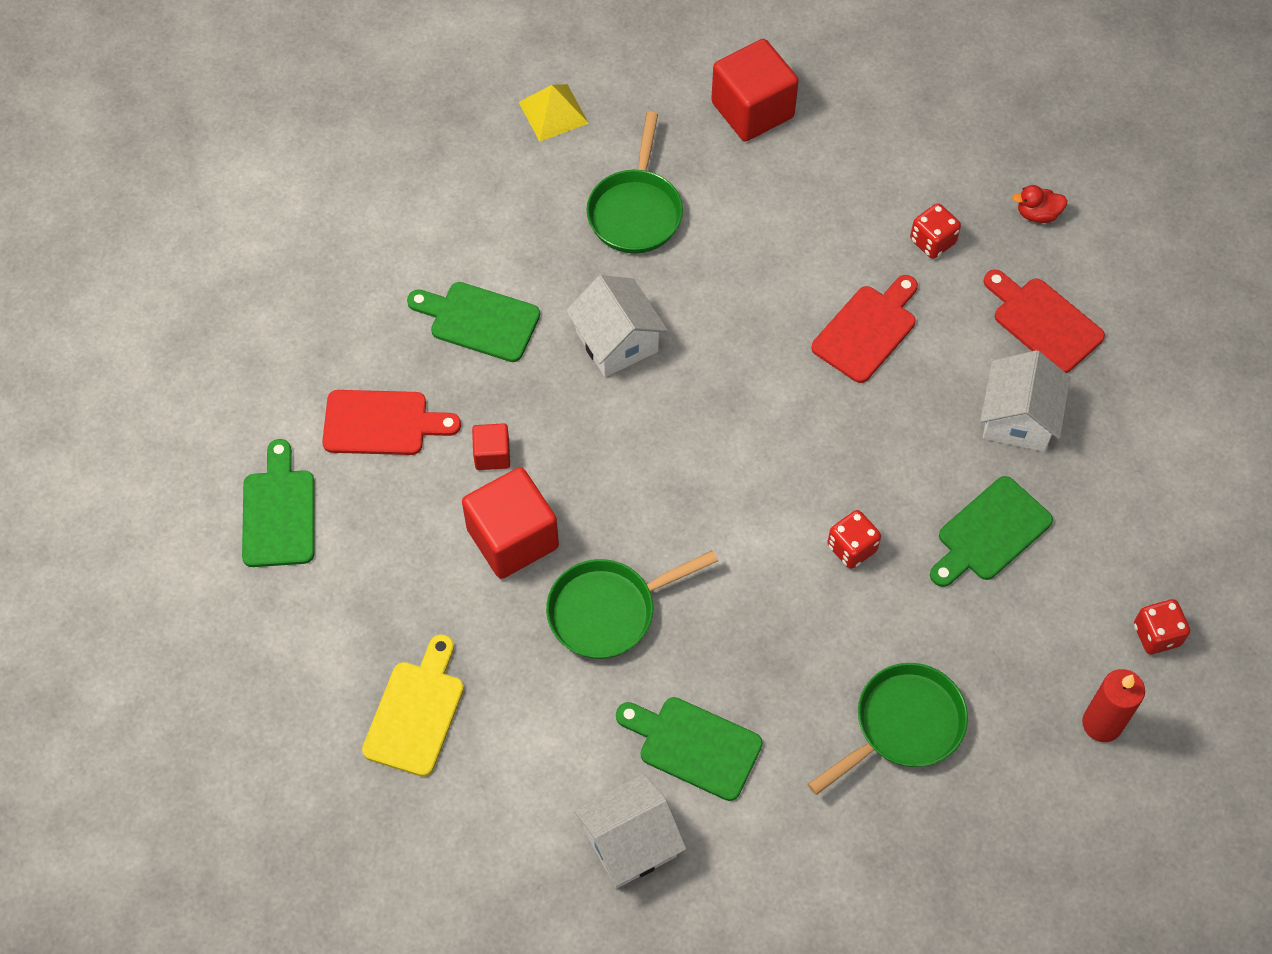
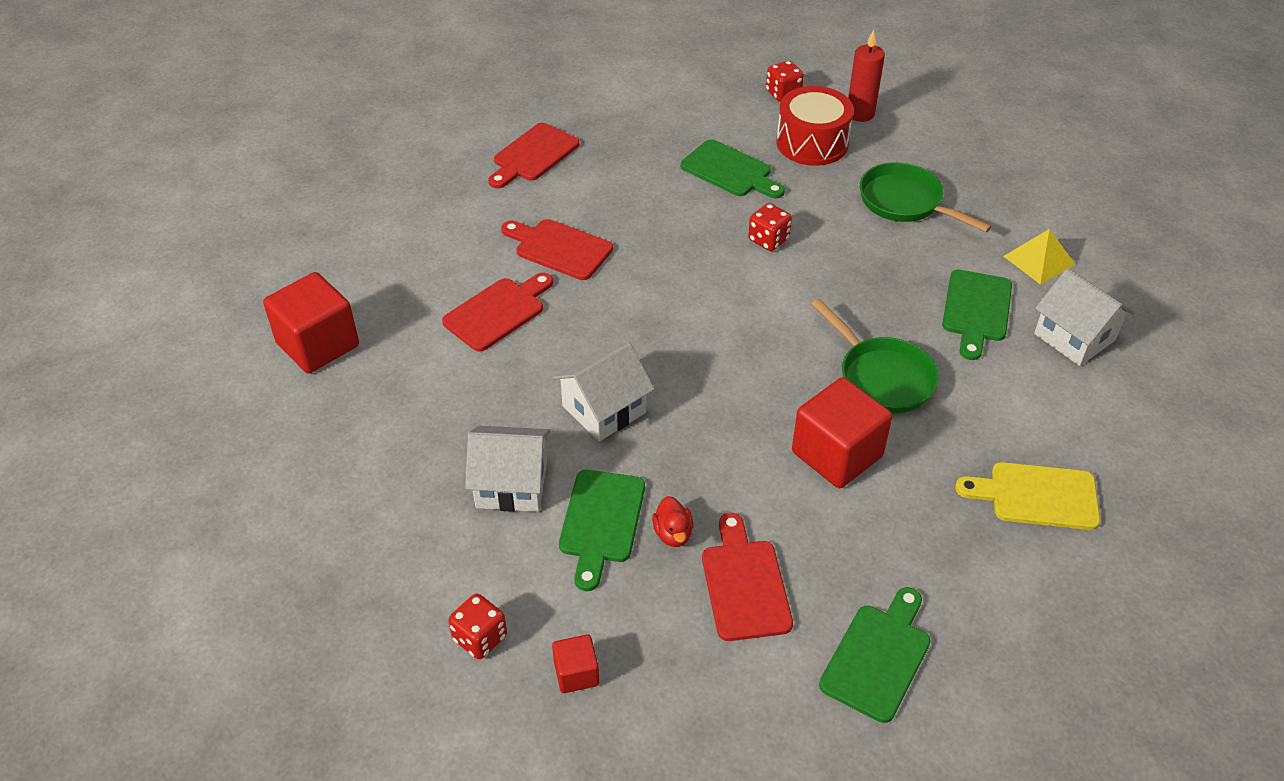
camera: 100 degrees left, 15 degrees down
green cutting board [242,439,315,567] -> green cutting board turned 135 degrees clockwise [819,587,931,723]
red cube [472,423,510,470] -> red cube moved to [552,634,599,693]
yellow pyramid [519,84,589,142] -> yellow pyramid moved to [1003,229,1075,284]
green pan [586,111,683,254] -> none
red dice [910,203,961,259] -> red dice moved to [448,594,507,659]
white house [980,350,1071,452] -> white house moved to [465,426,550,512]
red duck [1012,185,1068,223] -> red duck moved to [652,496,693,547]
none -> red cutting board [442,272,553,352]
none -> red drum [776,86,854,166]

